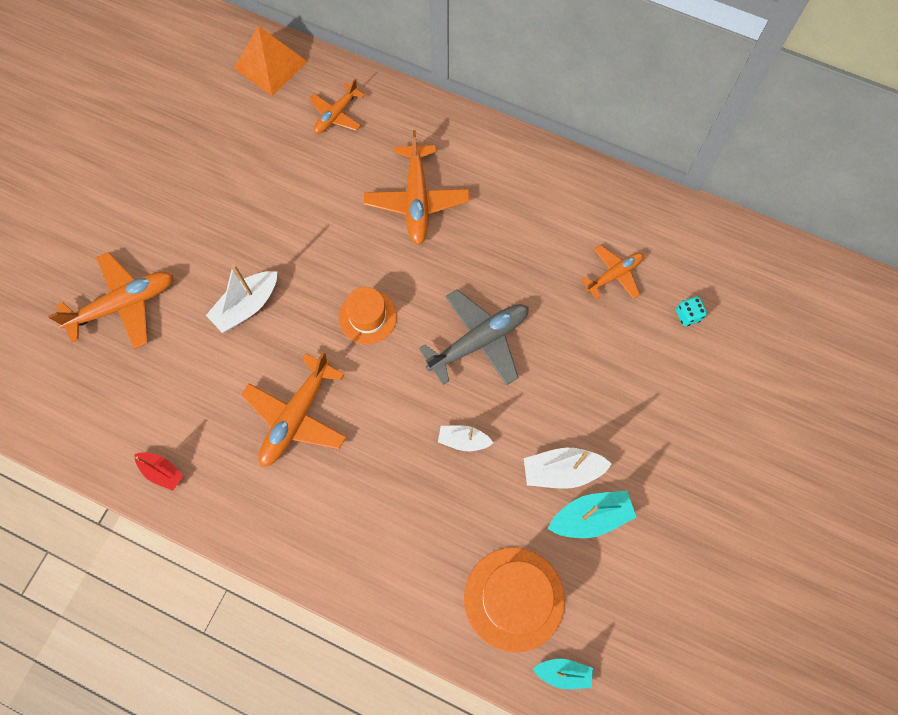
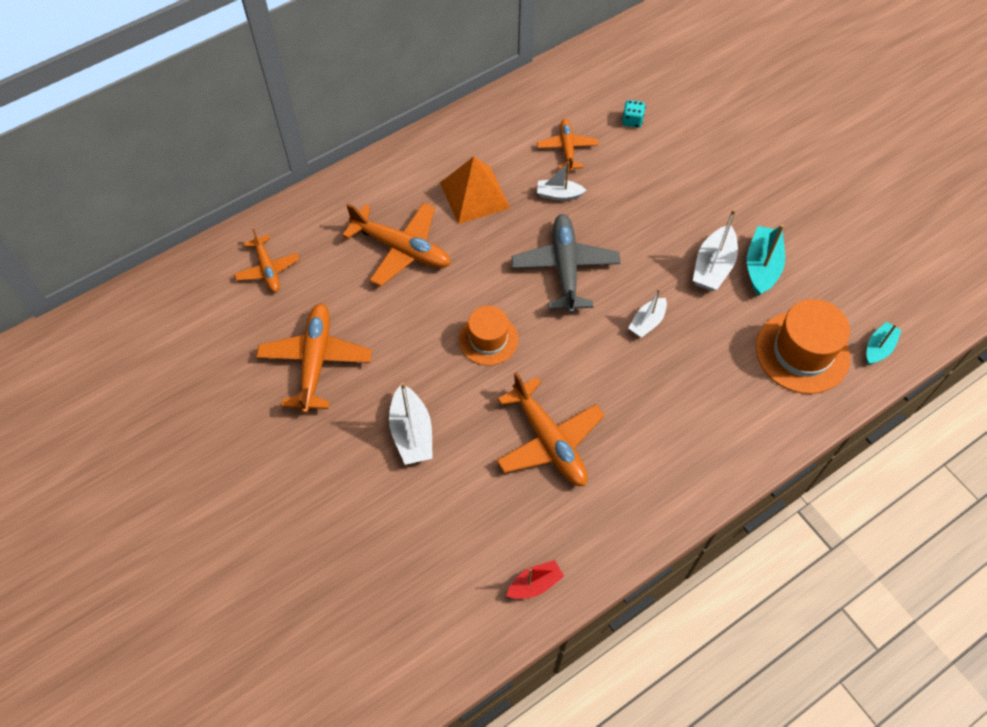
camera: 60 degrees left, 10 degrees down
orange plane [48,252,174,349] -> orange plane moved to [256,303,372,414]
orange pyramid [234,26,307,96] -> orange pyramid moved to [440,156,510,224]
none -> white boat [537,162,587,201]

